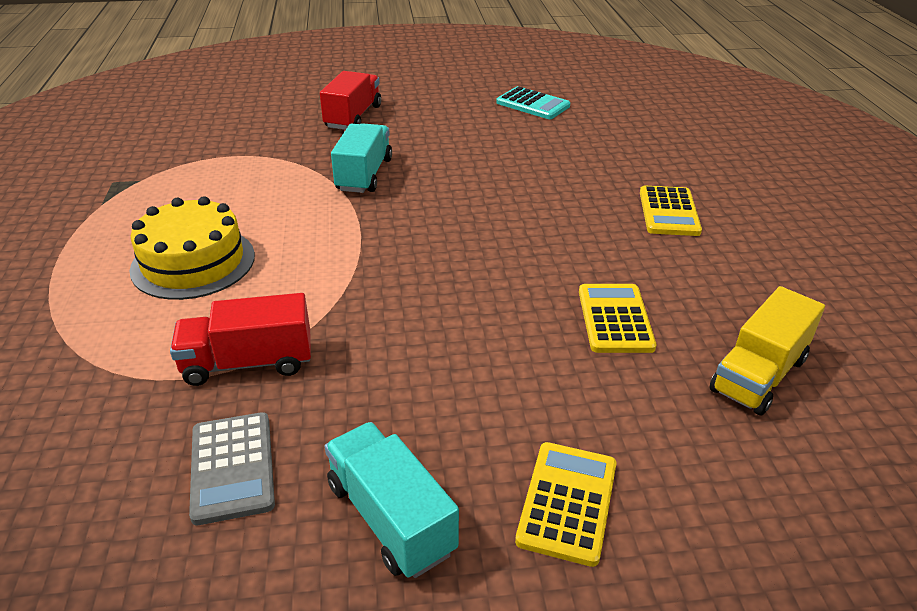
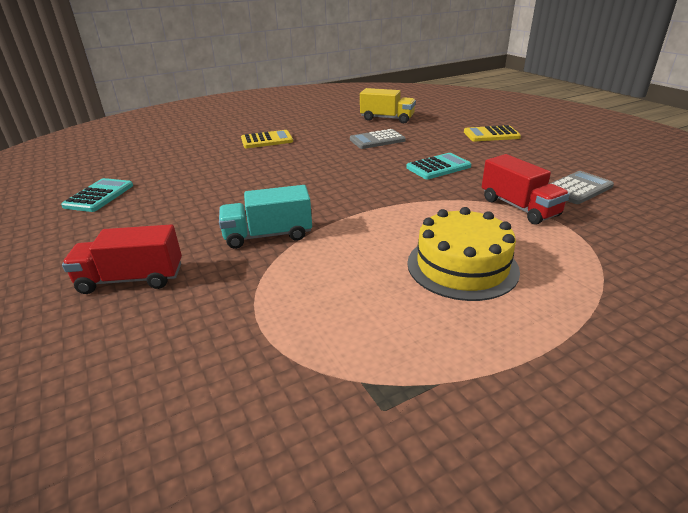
camera: 110 degrees left, 5 degrees down
turquoise truck [325,422,459,578] -> none
yellow calculator [579,284,656,353] -> grey calculator [350,129,406,149]
none -> turquoise calculator [406,153,471,179]

